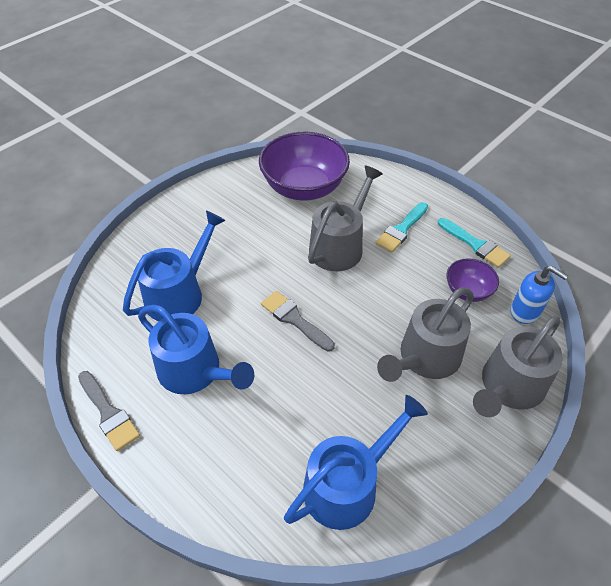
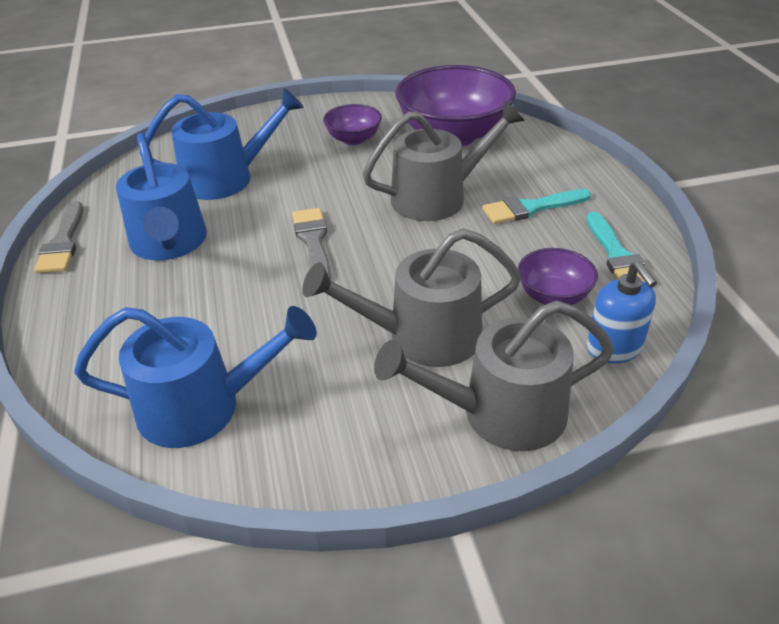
camera: 35 degrees right, 10 degrees down
none -> purple bowl [323,104,382,145]

